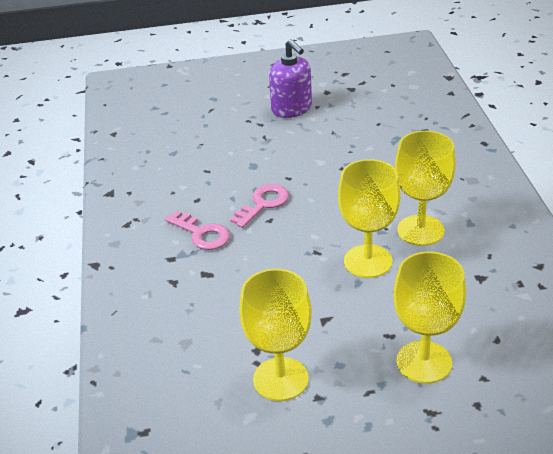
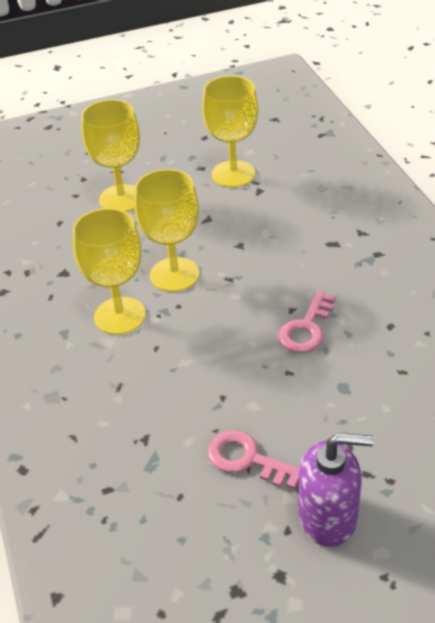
camera: 170 degrees right, 5 degrees up
pink key [165,211,230,250] -> pink key moved to [207,430,299,489]
purple soap dispenser [269,39,312,118] -> purple soap dispenser turned 135 degrees clockwise [298,433,374,547]

